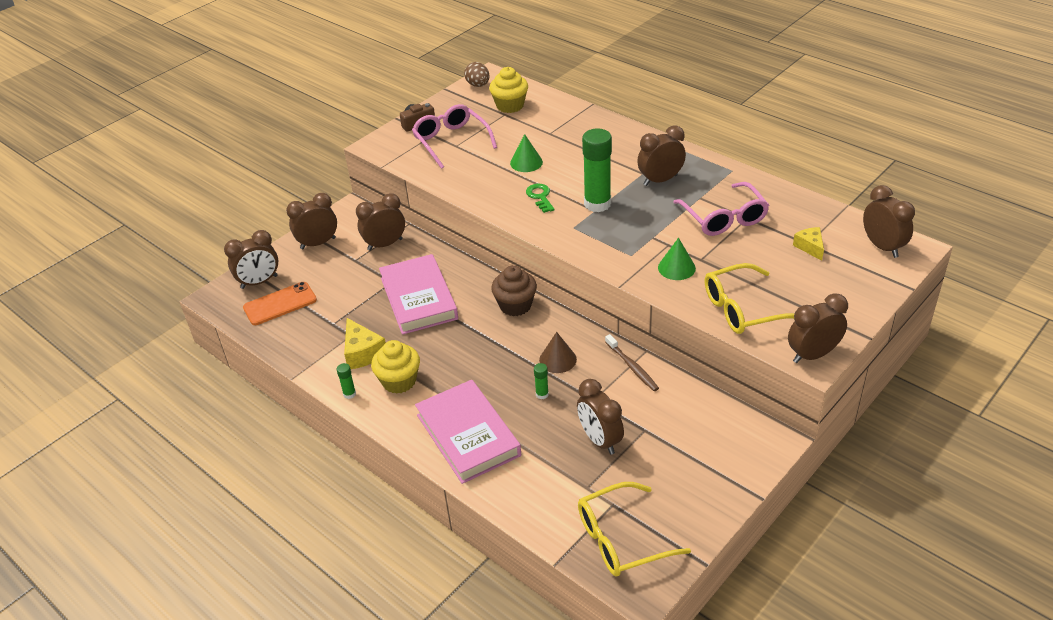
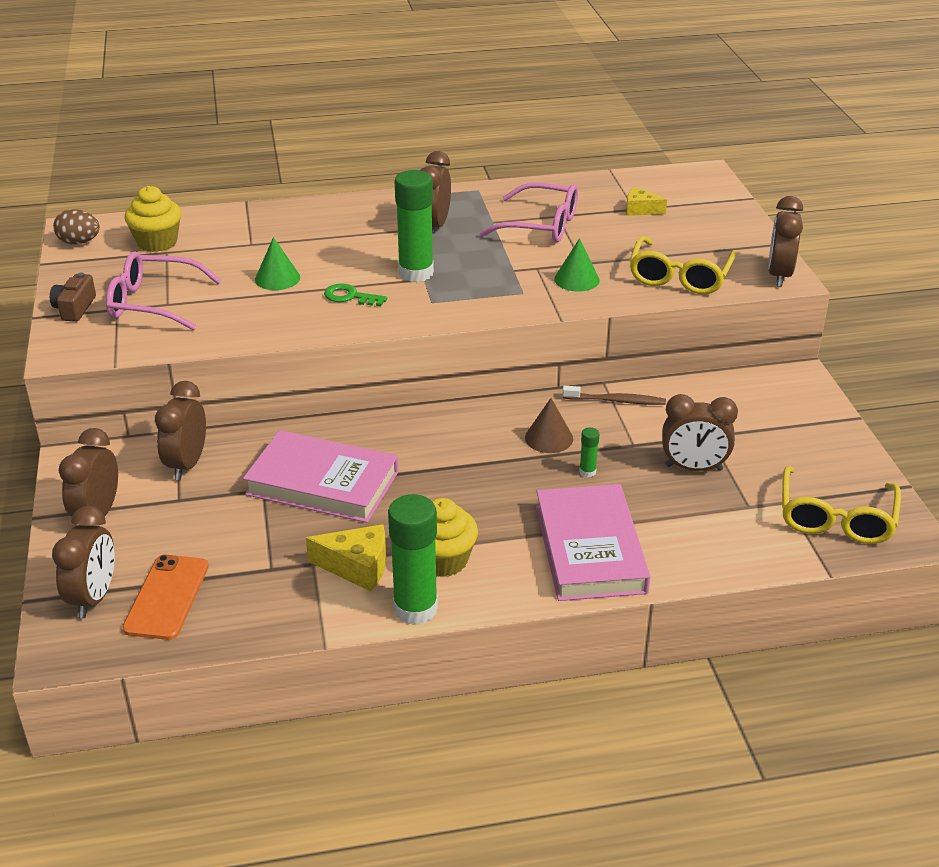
camera: 55 degrees left, 5 degrees down
green glue stick [337,363,356,399] -> green glue stick [388,494,438,625], size x2.33
pink book [415,380,521,484] -> pink book turned 75 degrees clockwise [536,484,651,601]
brown cupcake [491,265,537,316] -> none
brown clock [863,185,915,258] -> none

